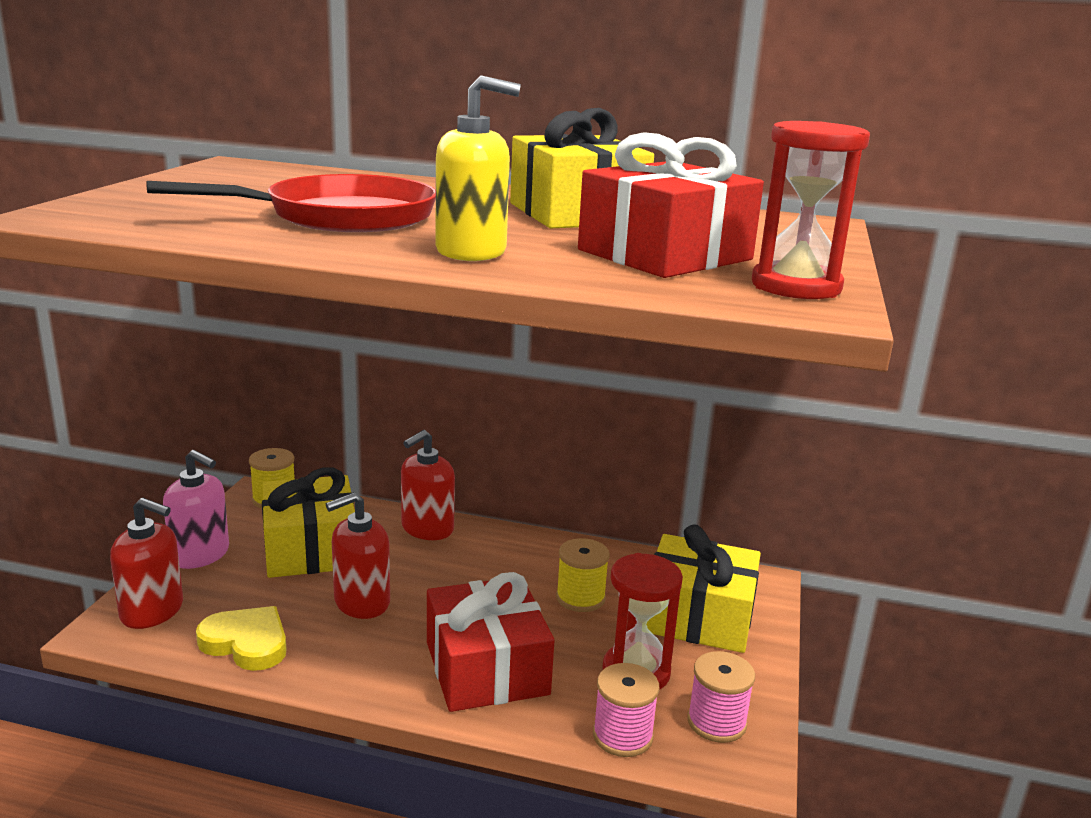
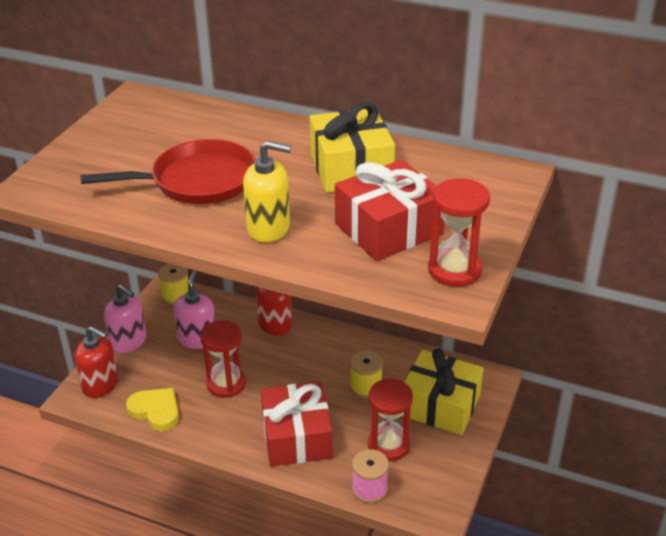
camera: 10 degrees right, 15 degrees up
yellow gift [262,467,355,578] -> pink soap dispenser [173,271,215,349]
red soap dispenser [326,492,390,619] -> red hourglass [200,320,246,398]
pink spool [687,651,755,743] -> none

